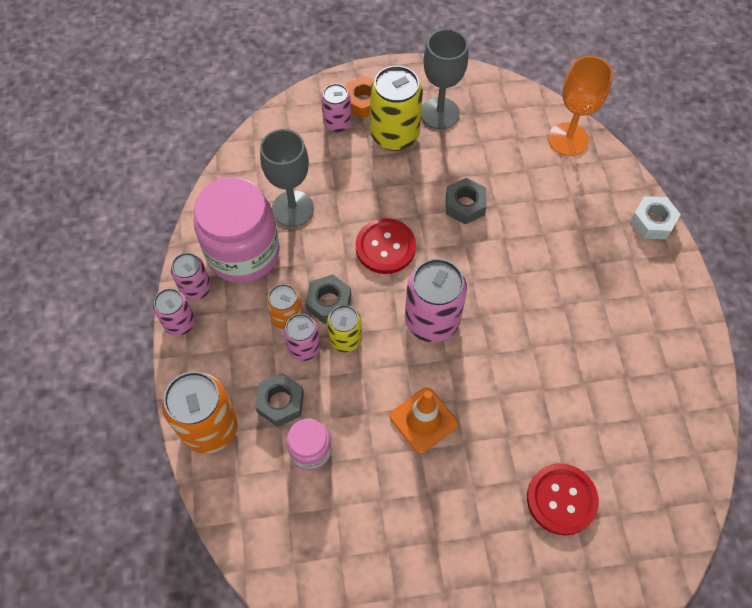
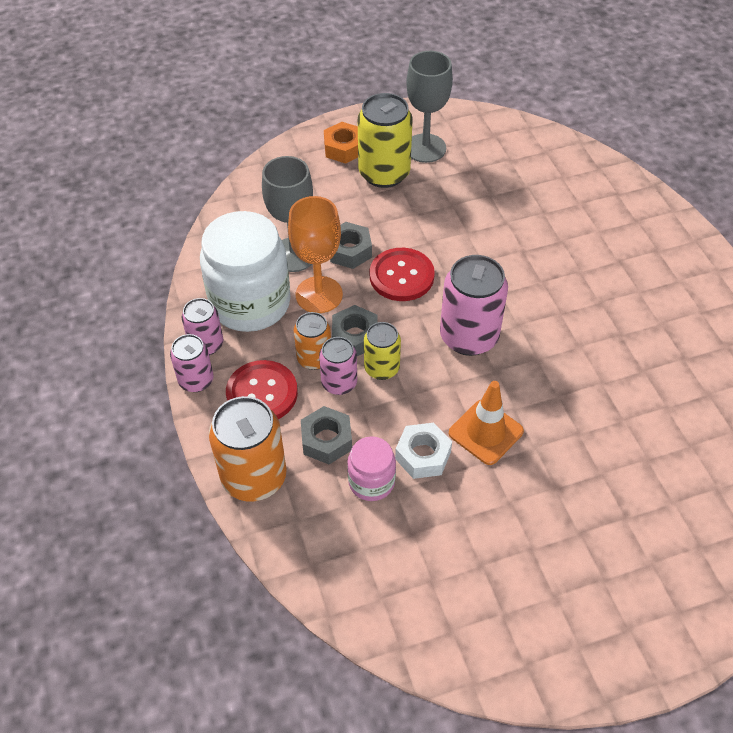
camera: 10 degrees left, 10 degrees down
pink jar [194,177,280,283] -> white jar [200,211,291,332]
pink can [321,84,352,132] -> none
grey nut [446,178,487,224] -> grey nut moved to [330,222,372,269]
red button [527,463,599,536] -> red button moved to [226,360,298,419]
orange goblet [548,56,613,156] -> orange goblet moved to [288,196,343,313]
white nut [630,196,681,239] -> white nut moved to [395,423,452,479]

